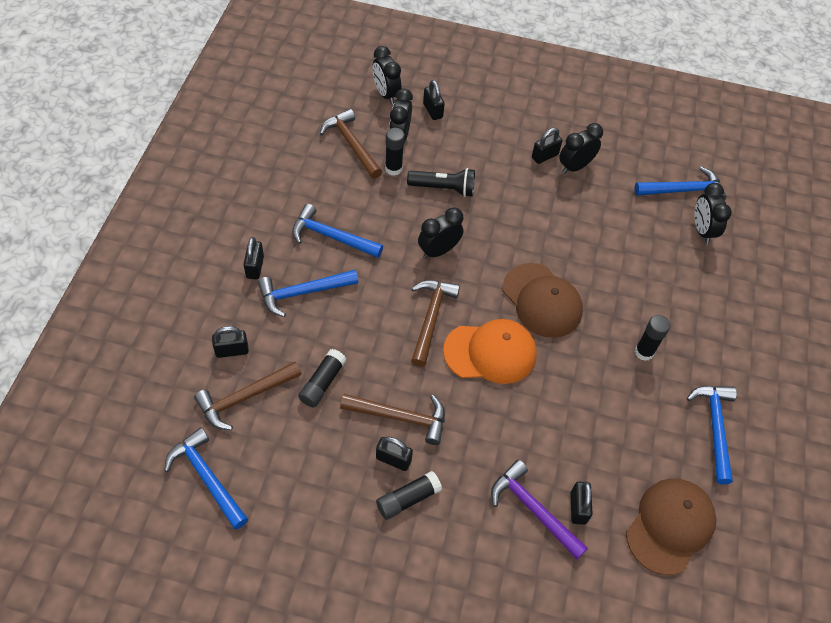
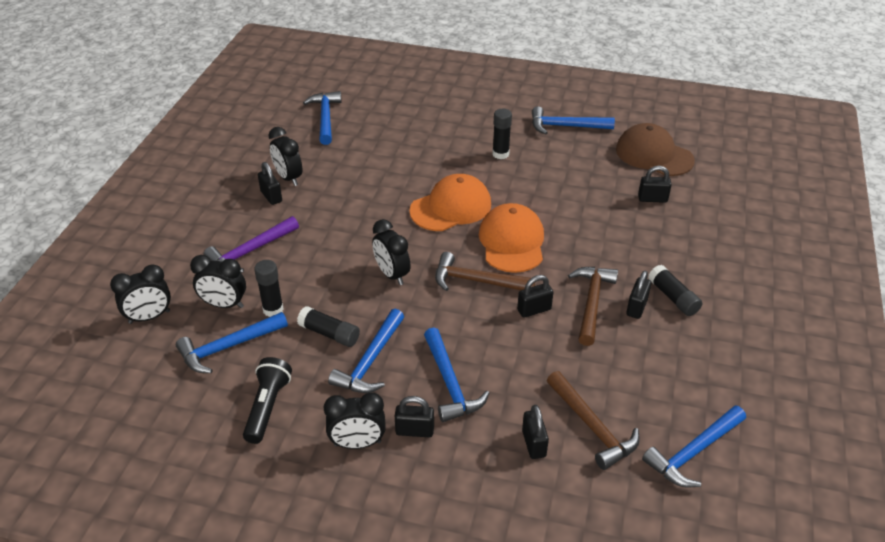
camera: 85 degrees left, 15 degrees down
black glue stick [298,349,347,407] -> black glue stick moved to [297,306,360,347]
brown hammer [320,109,382,179] -> blue hammer [176,312,288,373]
black flashlight [407,168,475,197] -> black flashlight moved to [243,357,292,444]
black padlock [423,80,445,120] -> black padlock moved to [517,275,553,318]
purple hammer [491,460,588,560] -> purple hammer moved to [204,216,299,273]
brown cap [503,263,583,338] -> orange cap [409,174,491,231]
black clock [694,183,732,244] -> black clock moved to [324,393,386,449]

